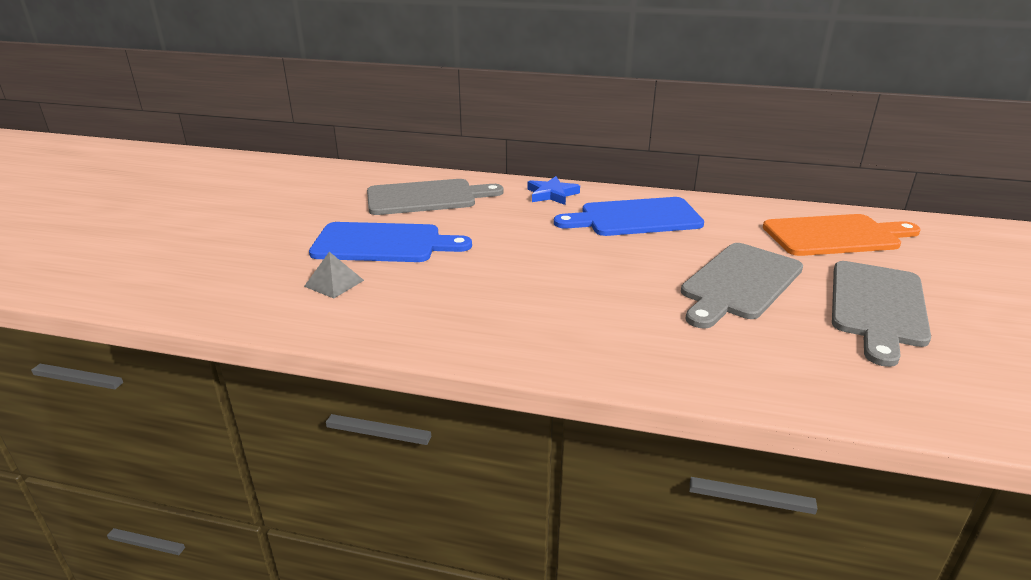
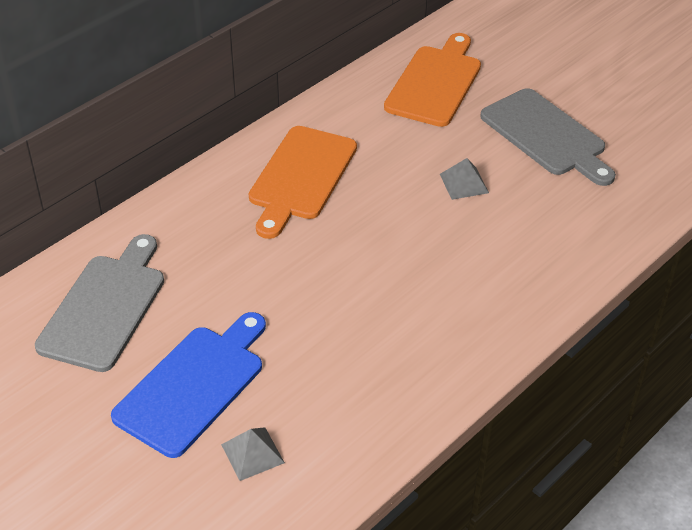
camera: 60 degrees left, 15 degrees up
blue star [527,176,580,205] -> none
blue cutting board [554,197,704,236] -> orange cutting board [249,126,357,239]
grey cutting board [681,243,803,329] -> grey pyramid [440,158,489,200]

